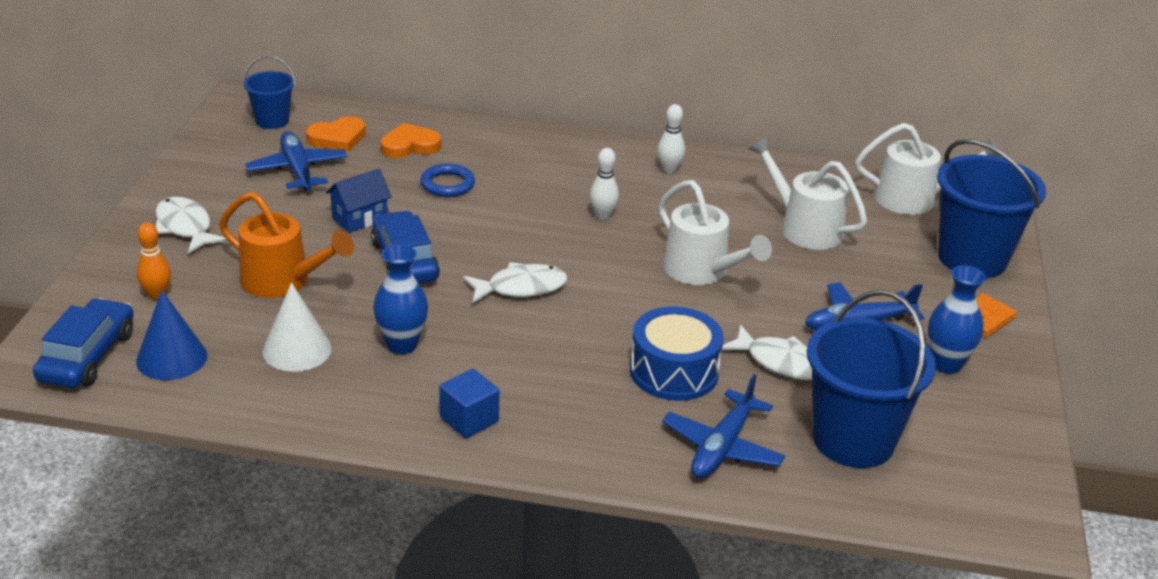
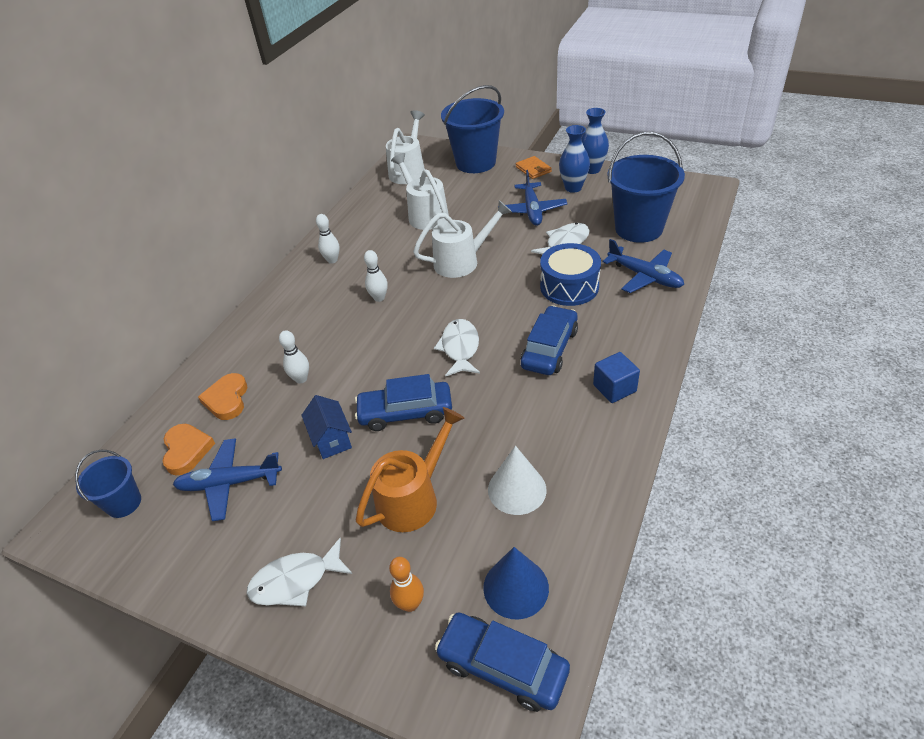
camera: 70 degrees left, 10 degrees up
blue vase [373,244,428,354] -> blue vase moved to [581,108,609,174]
blue ring [420,163,475,197] -> white bowling pin [279,330,309,384]
white watering can [749,137,867,250] -> white watering can turned 90 degrees clockwise [391,153,449,230]
none -> blue car [521,305,578,375]

